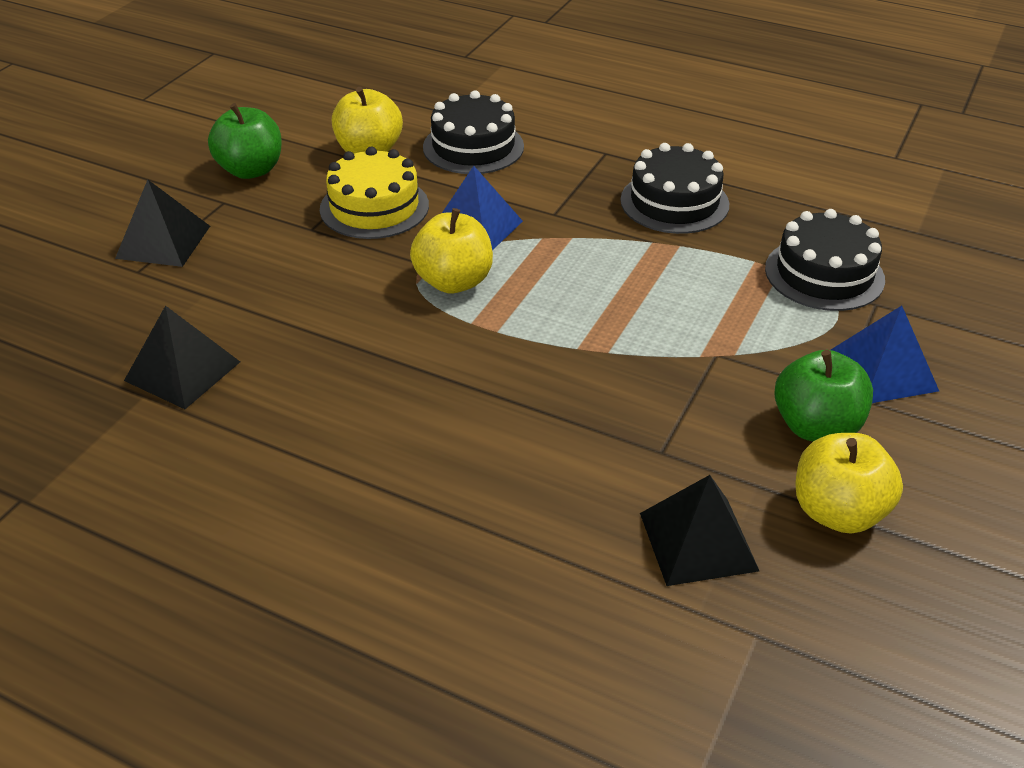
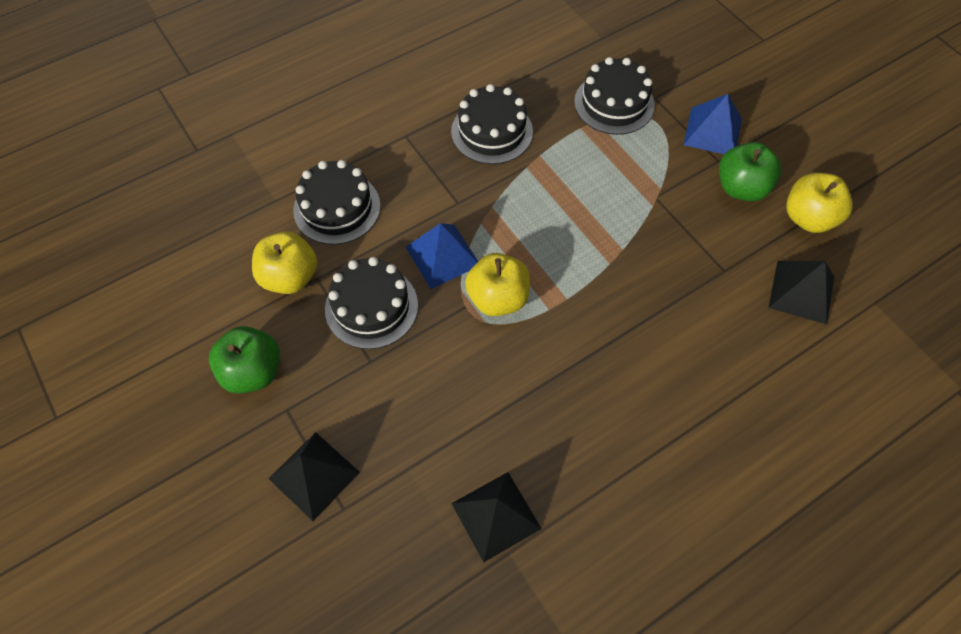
camera: 60 degrees left, 20 degrees up
yellow cake [320,147,429,239] -> black cake [325,257,418,349]

